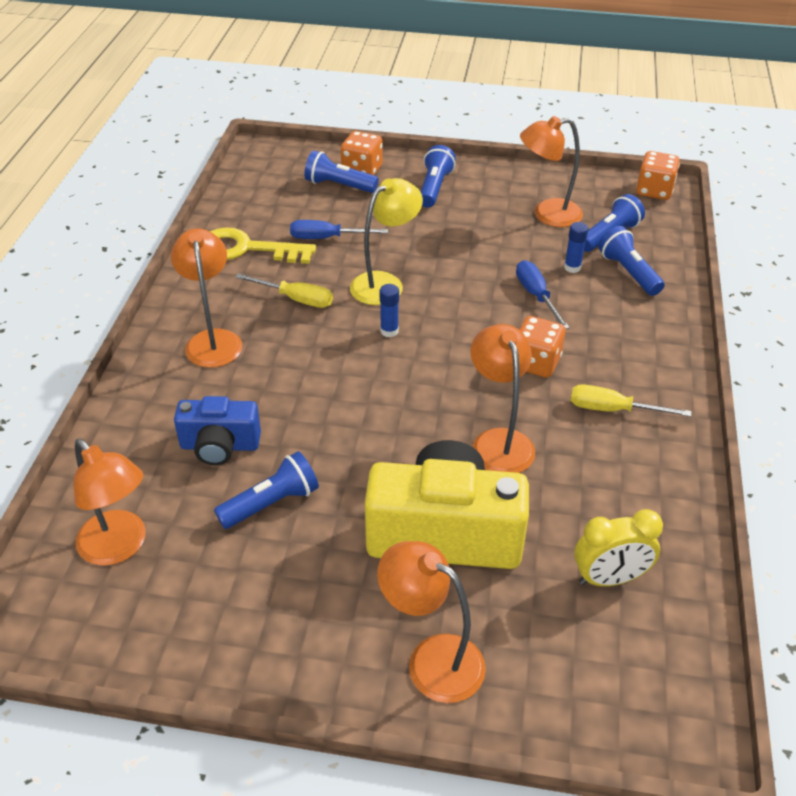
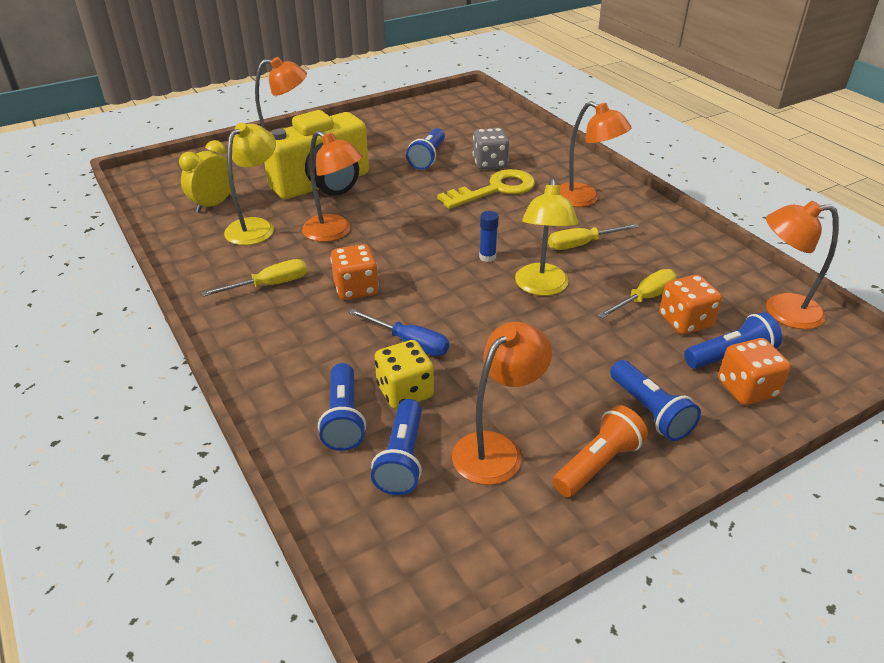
camera: 140 degrees right, 5 degrees down
orange lamp [73,439,146,566] -> orange lamp moved to [766,201,839,329]
blue camera [174,396,261,465] -> grey dice [473,128,509,170]
yellow key [210,227,316,264] -> yellow key moved to [437,169,535,209]
blue screwdriver [290,220,388,239] -> yellow screwdriver [598,269,677,319]
blue glue stick [564,222,588,273] -> yellow dice [375,340,434,409]
blue flashlight [598,226,665,296] -> blue flashlight turned 60 degrees clockwise [318,363,366,451]
orange dice [636,151,680,200] -> orange dice moved to [659,275,722,335]
none -> yellow lamp [224,123,276,245]
none -> orange flashlight [553,405,648,497]

